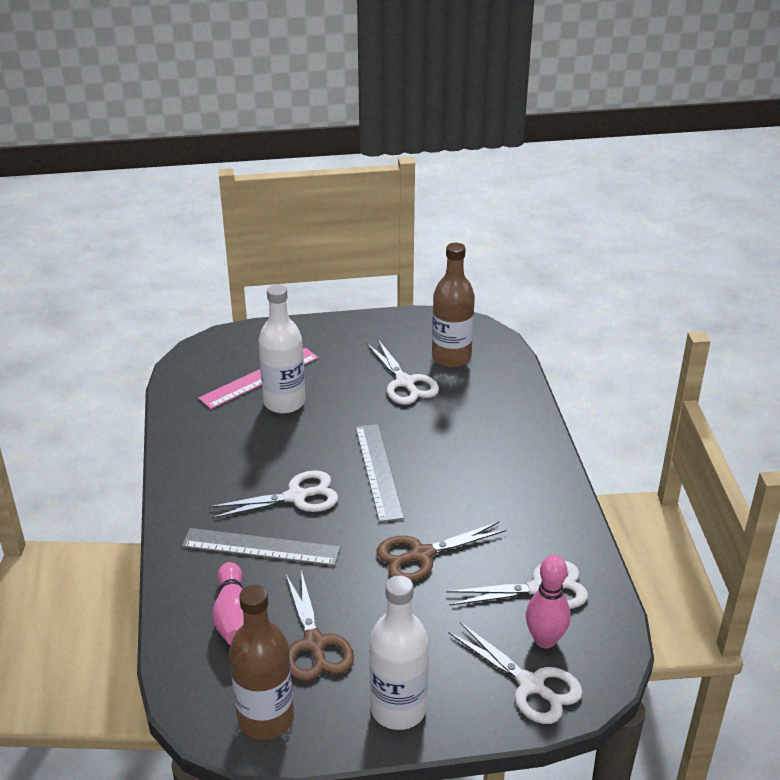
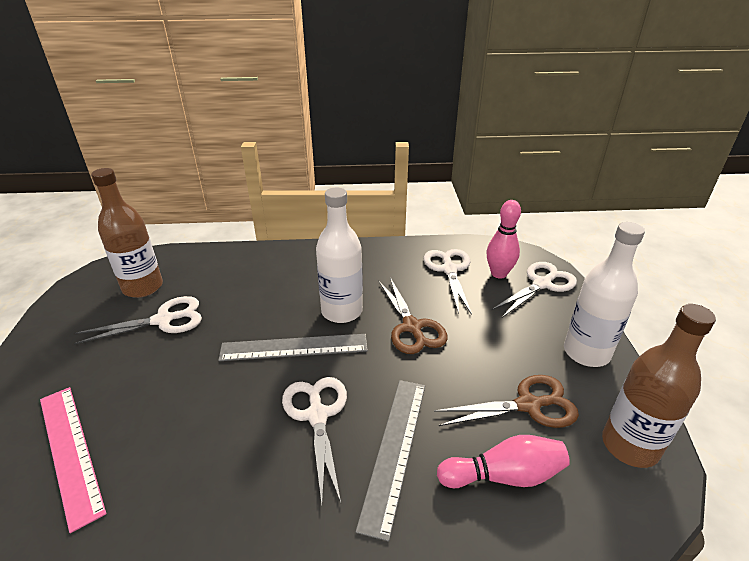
camera: 85 degrees left, 0 degrees up
white bottle [258,284,305,414] -> white bottle moved to [316,188,363,323]

